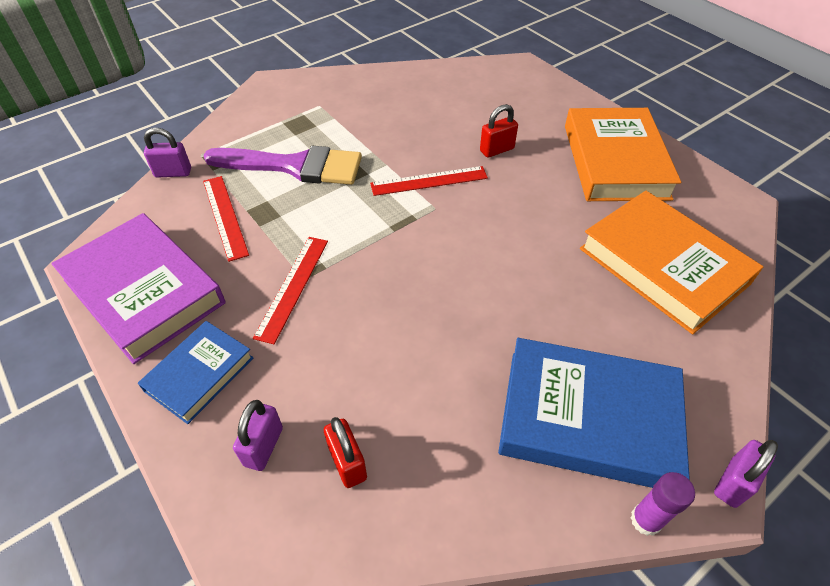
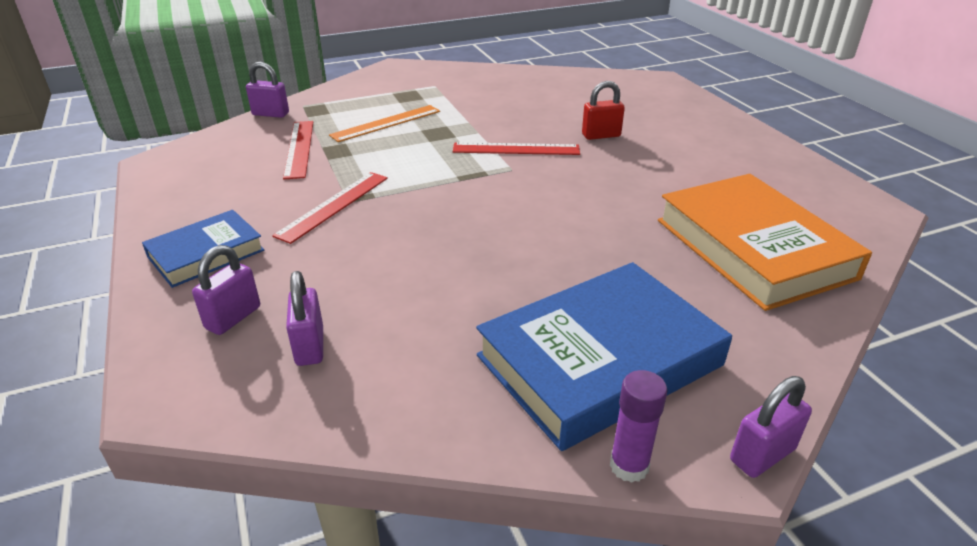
camera: 15 degrees right, 15 degrees down
purple book [51,213,226,364] -> none
purple brush [204,146,362,185] -> orange ruler [329,105,440,142]
red padlock [324,417,367,488] -> purple padlock [286,271,323,366]
blue book [498,338,690,488] -> blue book turned 60 degrees counterclockwise [476,262,732,451]
orange book [565,108,681,201] -> none

